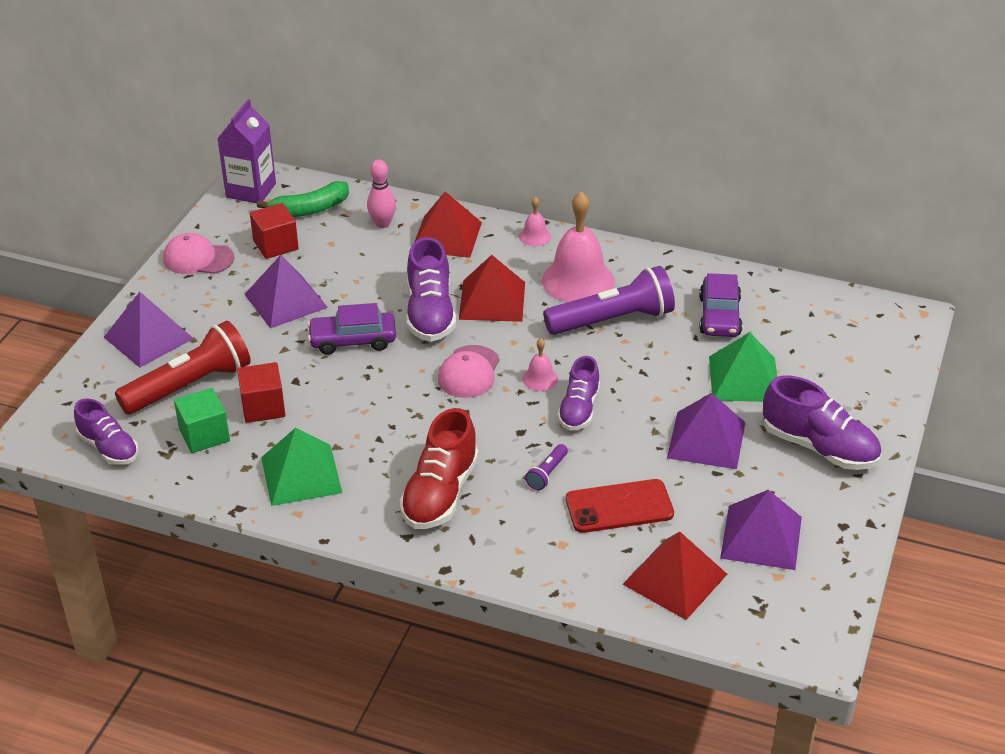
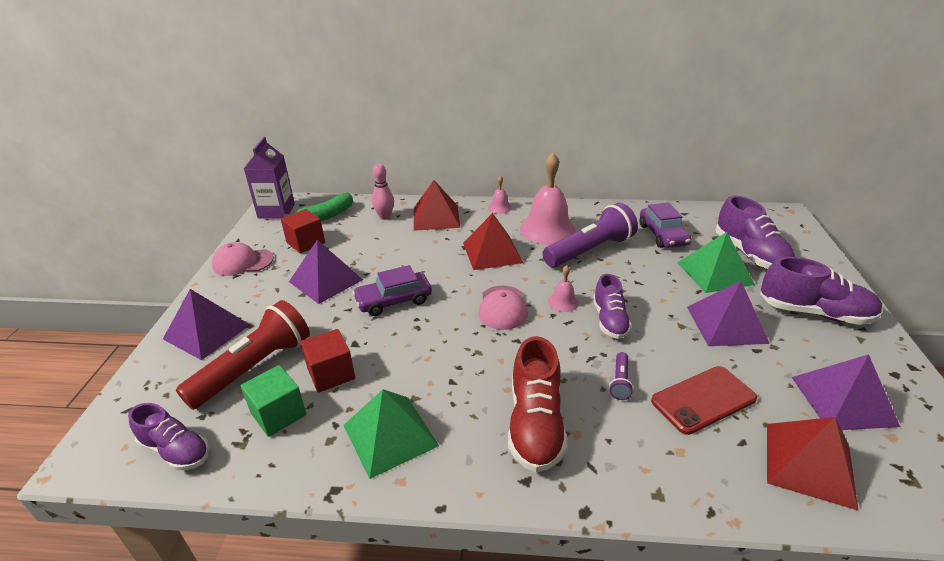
camera: 15 degrees left, 5 degrees down
purple shoe [407,237,456,342] -> purple shoe moved to [716,196,795,269]

